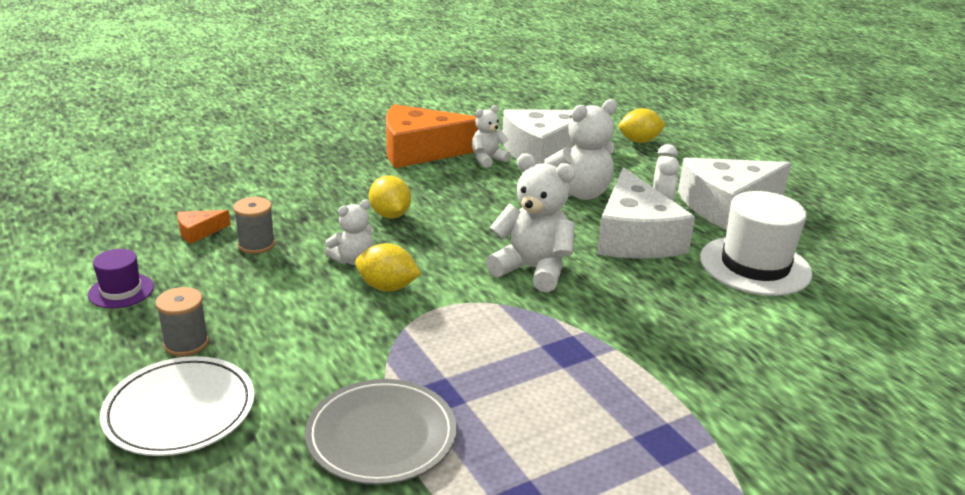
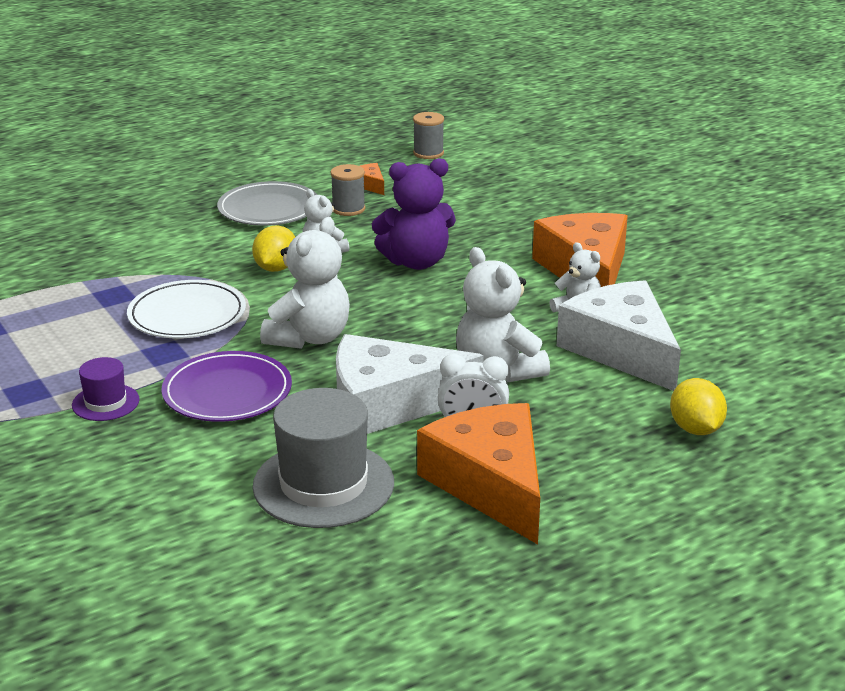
camera: 90 degrees right, 0 degrees up
purple hat [88,249,154,308] -> purple hat moved to [72,357,140,421]
white plate [100,356,254,456] -> white plate moved to [127,280,246,338]
grey spool [156,287,209,357] -> grey spool moved to [413,112,444,159]
grey plate [305,379,457,485] -> grey plate moved to [217,181,317,226]
yellow lemon [369,176,411,219] -> purple teddy bear [372,158,456,270]
white cheese [678,157,792,230] -> orange cheese [417,403,540,544]
white hat [700,191,812,296] -> grey hat [253,388,394,528]
none -> purple plate [161,351,292,422]

